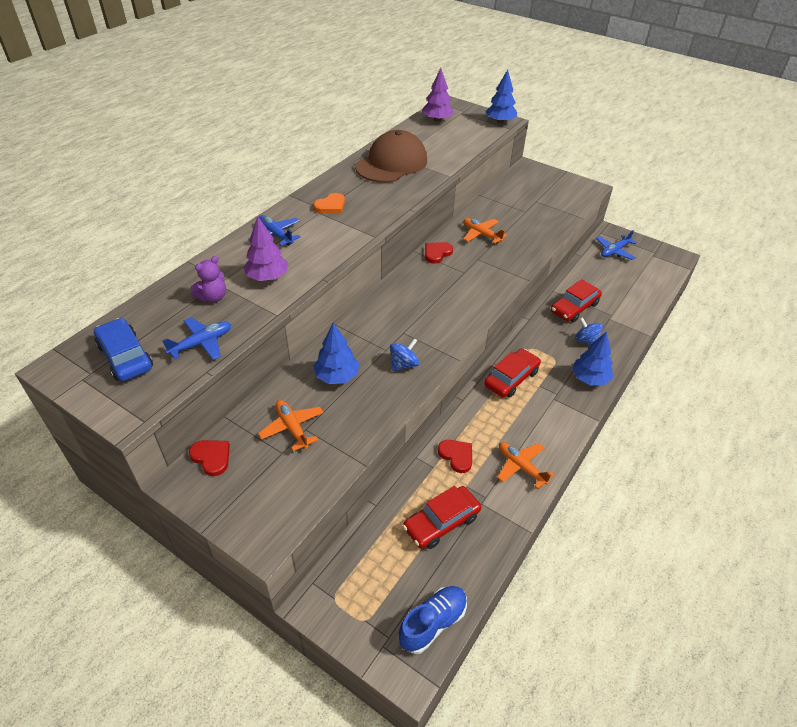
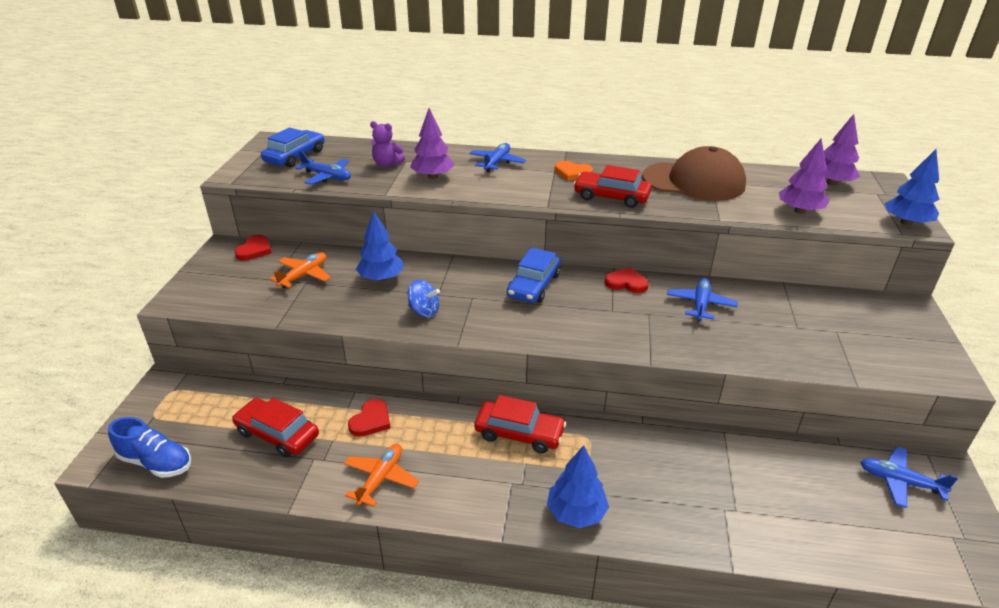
camera: 65 degrees right, 10 degrees down
orange plane [463,218,507,244] -> blue plane [667,278,738,321]
red car [551,279,602,322] -> red car moved to [573,165,652,208]
blue spinning top [575,317,603,345] -> none
none -> blue car [507,248,561,303]
none -> purple tree [779,139,830,214]

